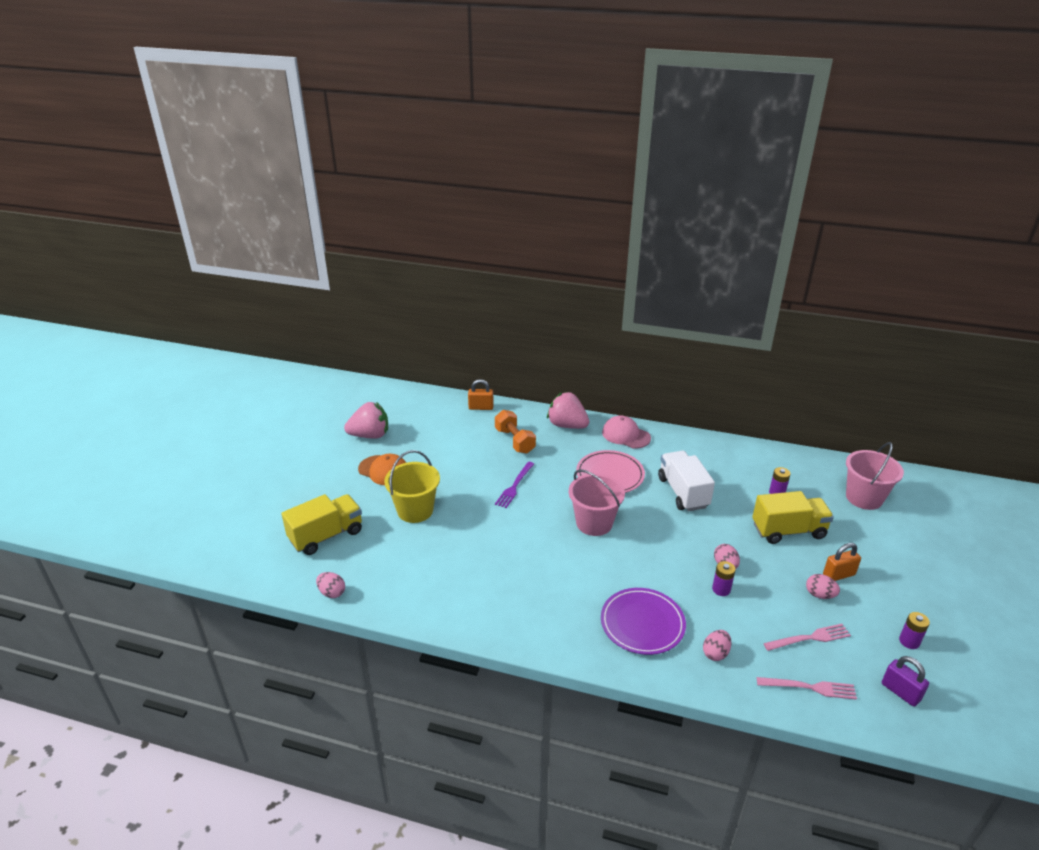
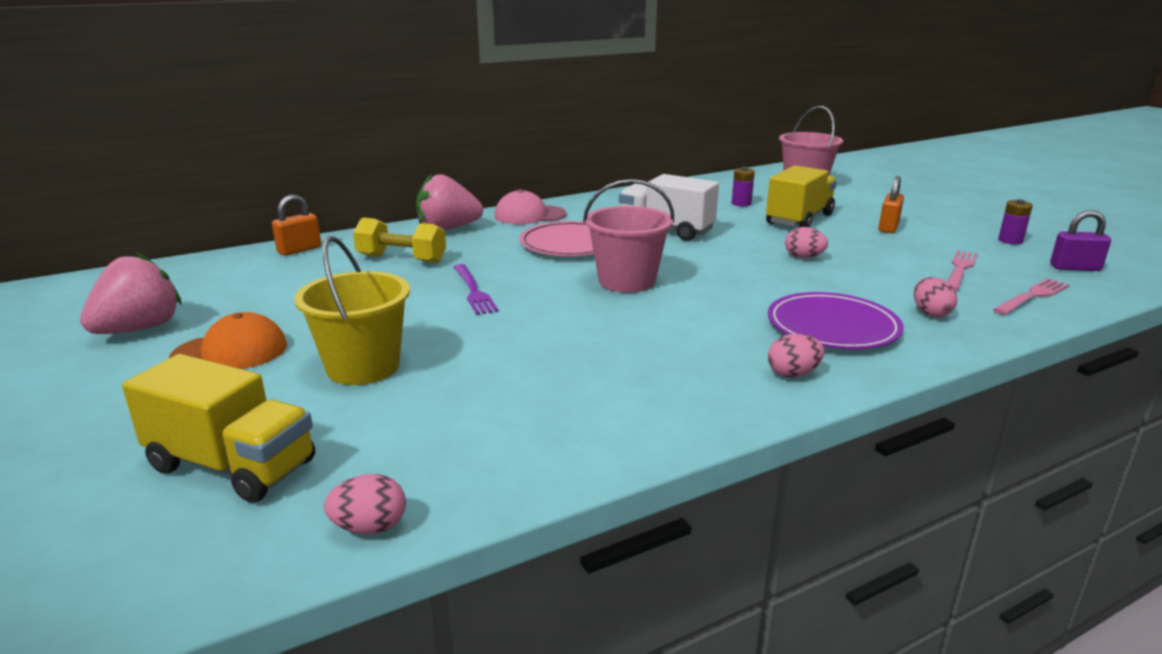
camera: 45 degrees left, 10 degrees down
yellow truck [281,494,362,555] -> yellow truck turned 105 degrees clockwise [122,354,315,503]
orange dumbbell [495,410,536,454] -> yellow dumbbell [353,217,446,263]
purple battery [712,561,736,596] -> none
pink egg [806,574,840,599] -> pink egg moved to [768,334,824,377]

